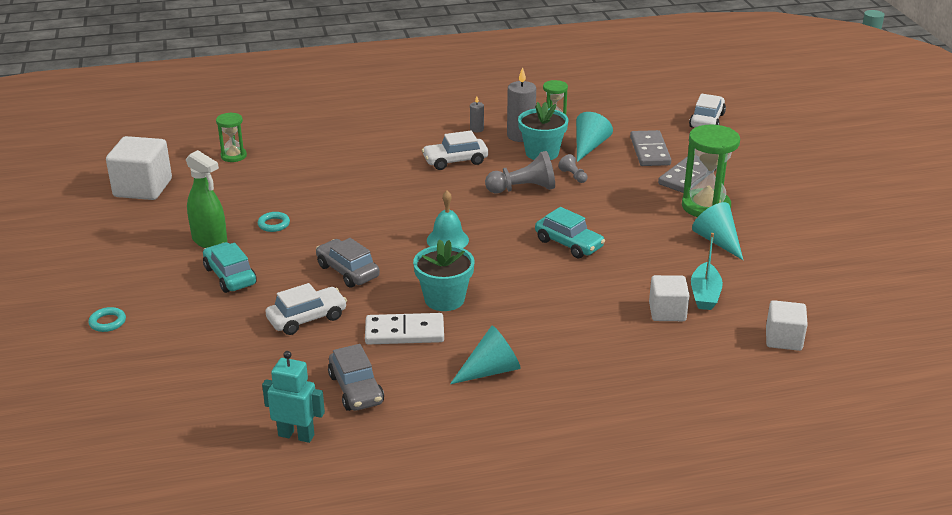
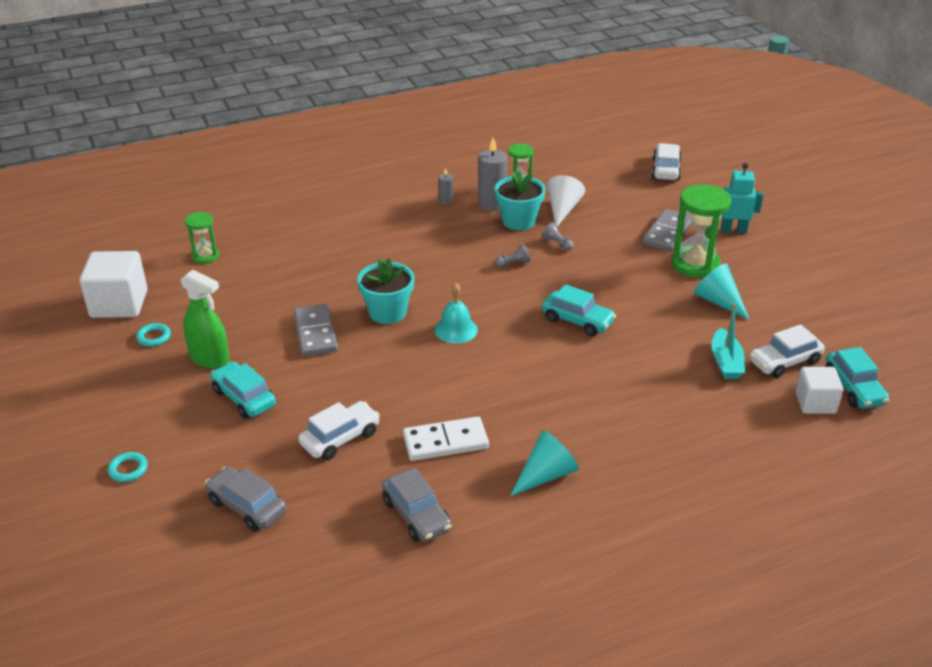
camera: 10 degrees left, 5 degrees up
turquoise ring [258,212,290,232] -> turquoise ring moved to [136,323,171,347]
turquoise robot [262,351,325,443] -> turquoise robot moved to [721,163,763,234]
grey car [316,238,380,288] -> grey car moved to [205,466,286,531]
turquoise flower pot [413,239,475,311] -> turquoise flower pot moved to [357,258,414,324]
white car [422,130,488,170] -> white car moved to [749,324,825,378]
grey pawn [485,151,555,193] -> grey pawn [495,244,530,268], size x0.51
turquoise cone [576,112,613,162] -> white cone [547,175,585,225]
grey domino [630,130,671,166] -> grey domino moved to [294,304,338,357]
white cube [649,275,690,321] -> none
none -> turquoise car [825,347,889,409]

